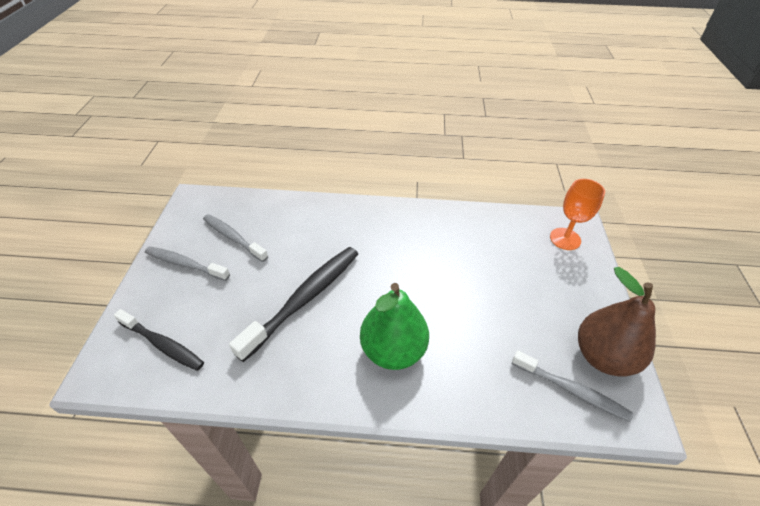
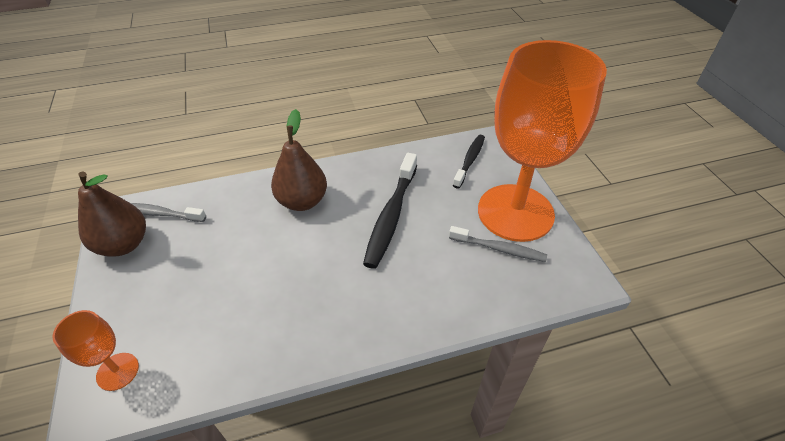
camera: 160 degrees right, 0 degrees up
black toothbrush [114,309,204,371] -> black toothbrush turned 105 degrees clockwise [453,135,485,188]
grey toothbrush [145,246,230,281] -> orange goblet [478,40,607,242]
green pear [360,283,429,370] -> brown pear [271,109,327,211]

